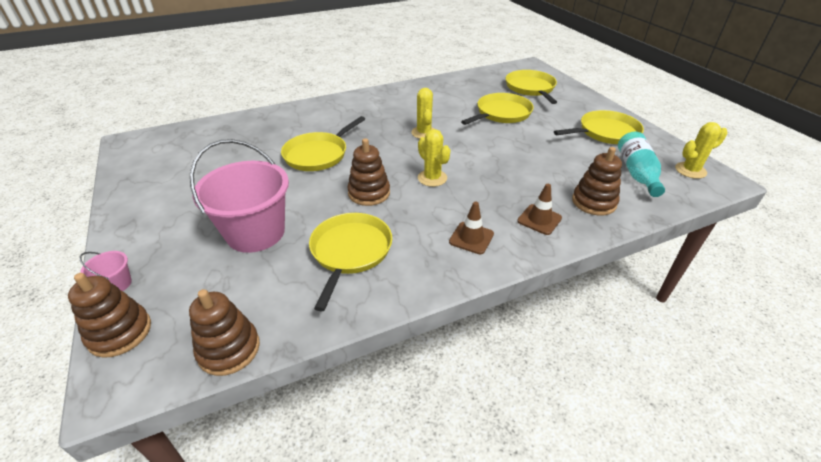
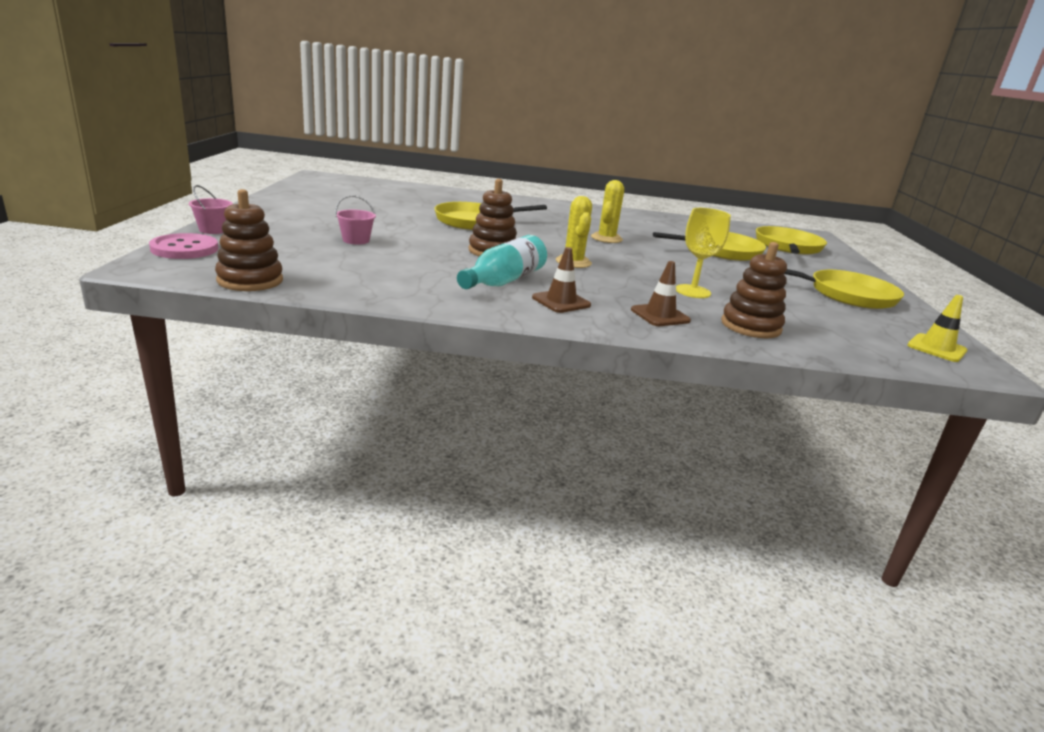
camera: 25 degrees right, 15 degrees down
brown stacking toy [68,273,151,358] -> pink button [149,233,218,259]
pink bucket [190,139,289,253] -> pink bucket [335,195,376,245], size x0.42
yellow pan [309,213,392,312] -> none
turquoise bottle [618,132,665,197] -> turquoise bottle moved to [457,235,547,289]
yellow cactus [675,122,728,179] -> yellow traffic cone [907,295,967,362]
none -> yellow goblet [676,208,731,298]

